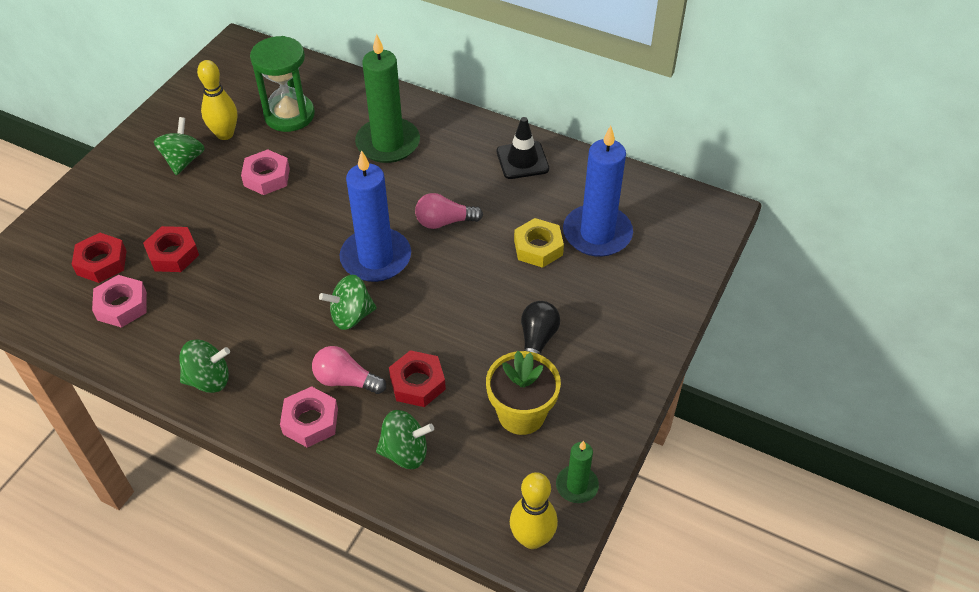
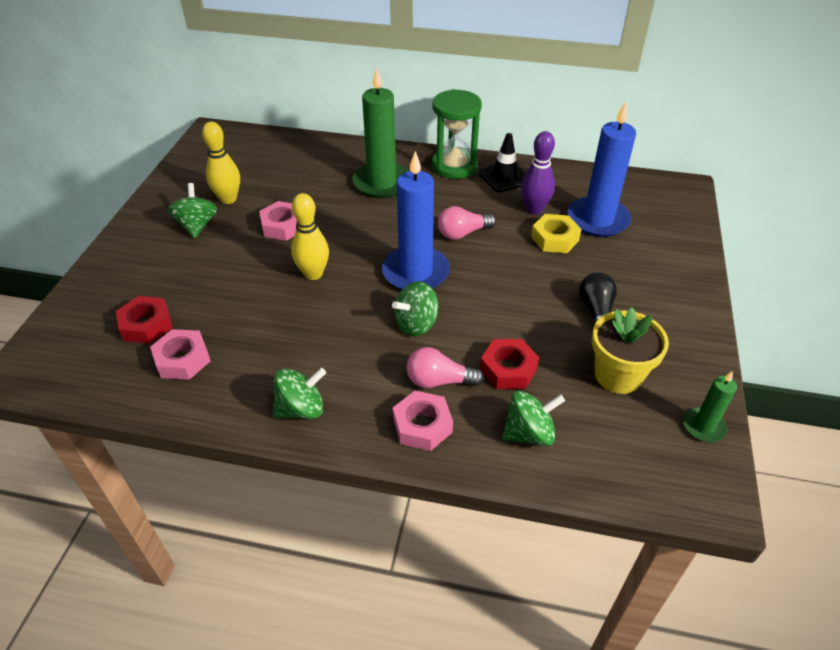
camera: 15 degrees left, 5 degrees down
red nut [143,226,199,272] -> none
green hourglass [250,36,315,132] -> green hourglass moved to [432,89,482,179]
yellow bowling pin [510,472,558,549] -> yellow bowling pin moved to [291,193,329,280]
none -> purple bowling pin [521,131,555,215]

